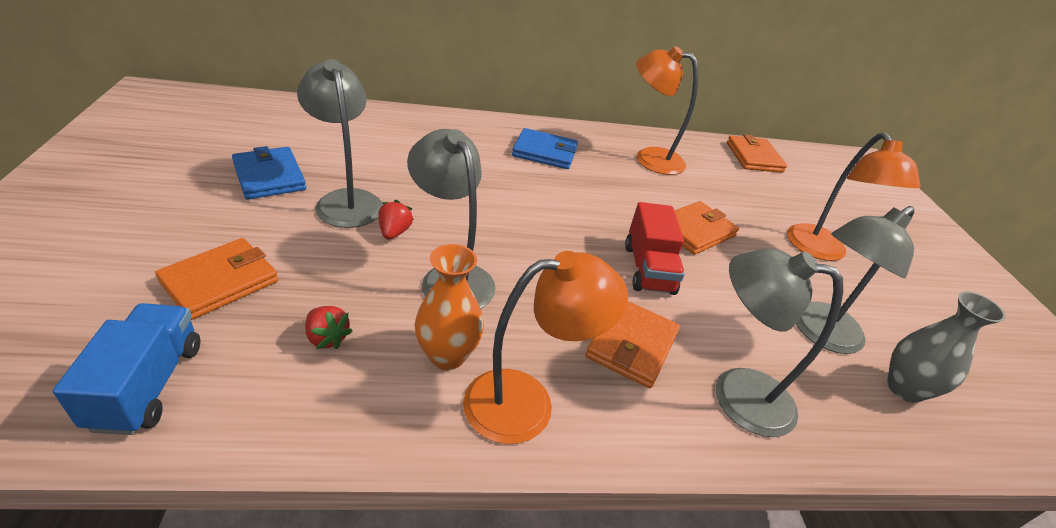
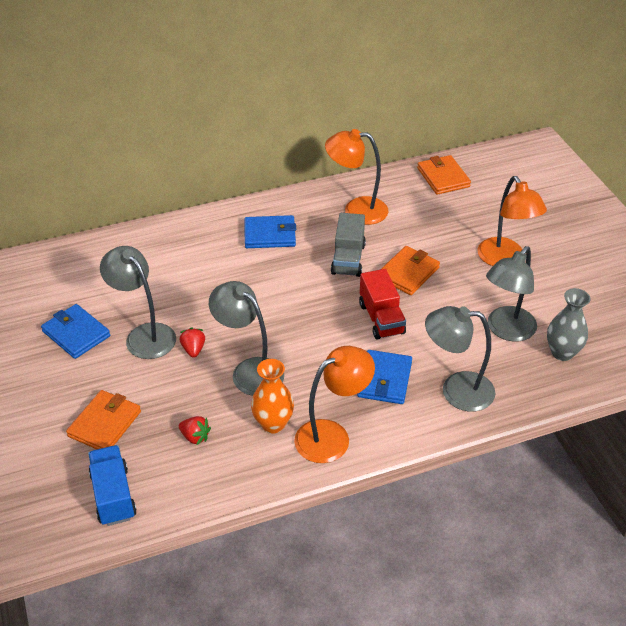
camera: 10 degrees left, 5 degrees up
orange wallet [585,301,680,388] -> blue wallet [357,350,412,404]
none -> grey truck [331,213,366,277]

